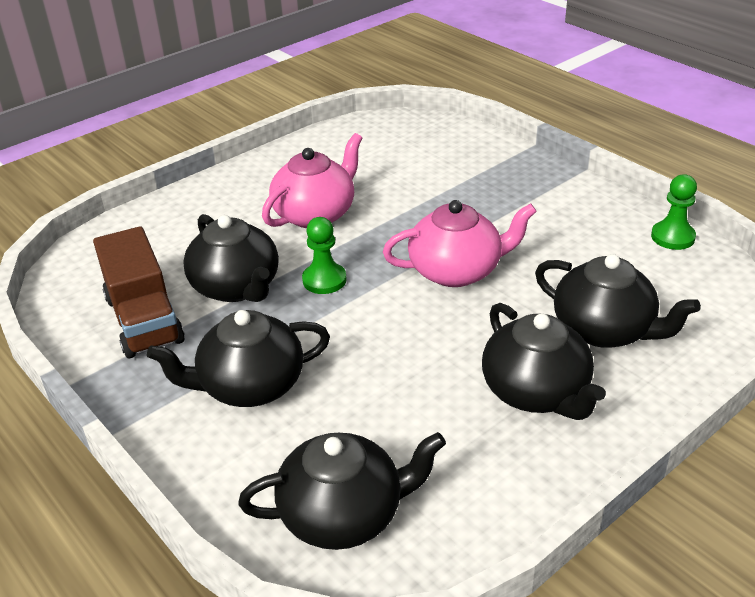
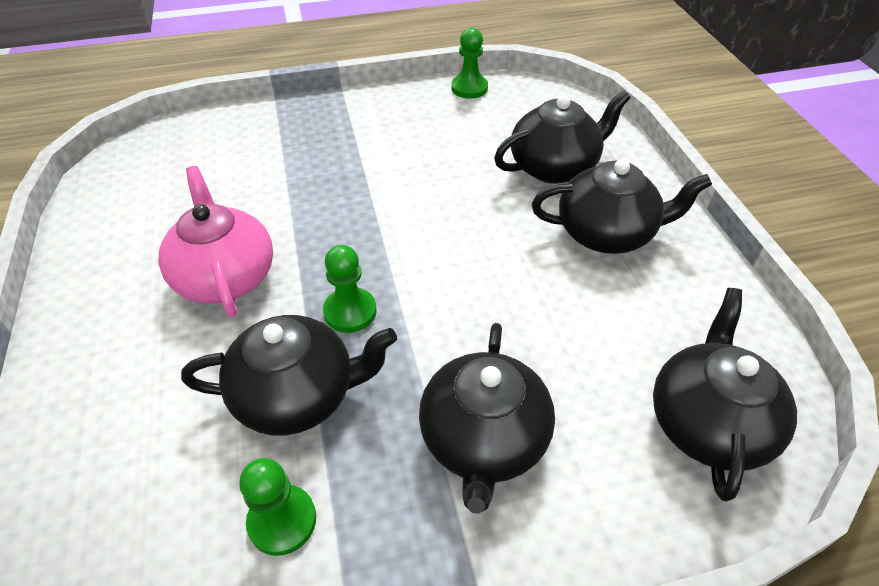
camera: 65 degrees left, 10 degrees up
brown truck [93,226,185,358] -> green pawn [239,458,316,556]
pink teapot [383,200,537,287] -> none

